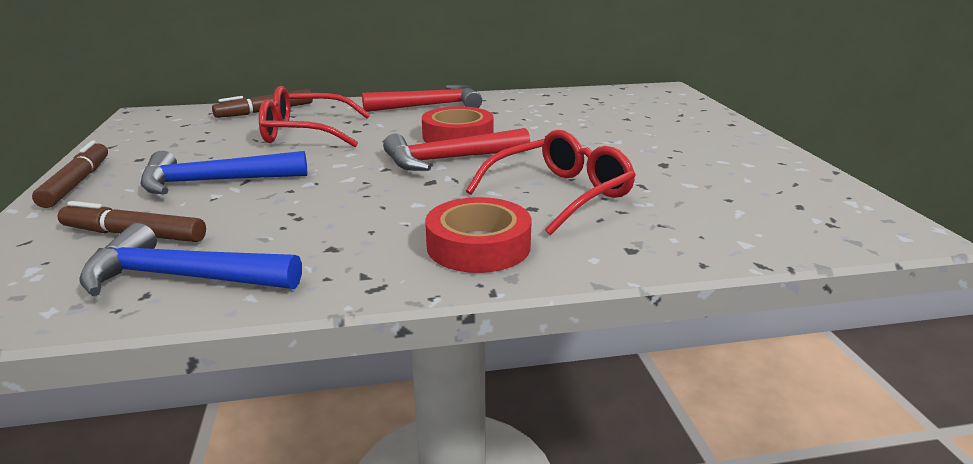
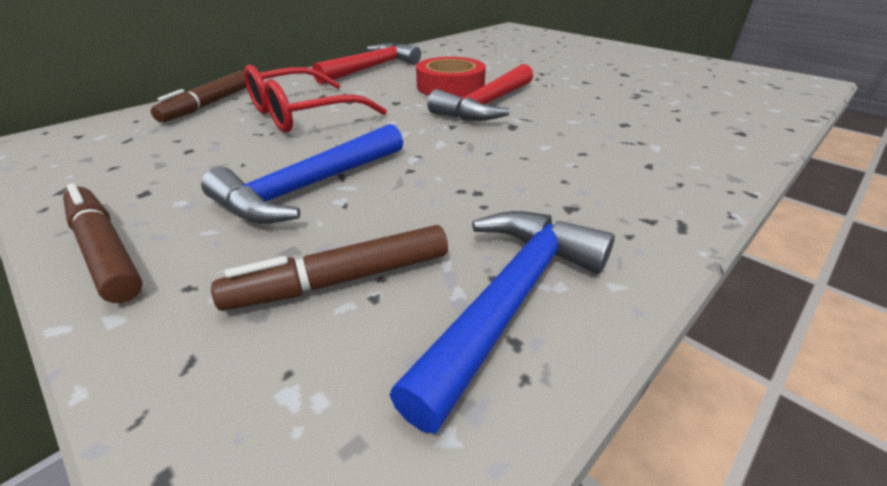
camera: 35 degrees left, 10 degrees up
blue hammer [79,223,302,296] -> blue hammer turned 150 degrees clockwise [390,211,615,434]
red tape [425,197,531,273] -> none
red glasses [466,130,636,235] -> none

